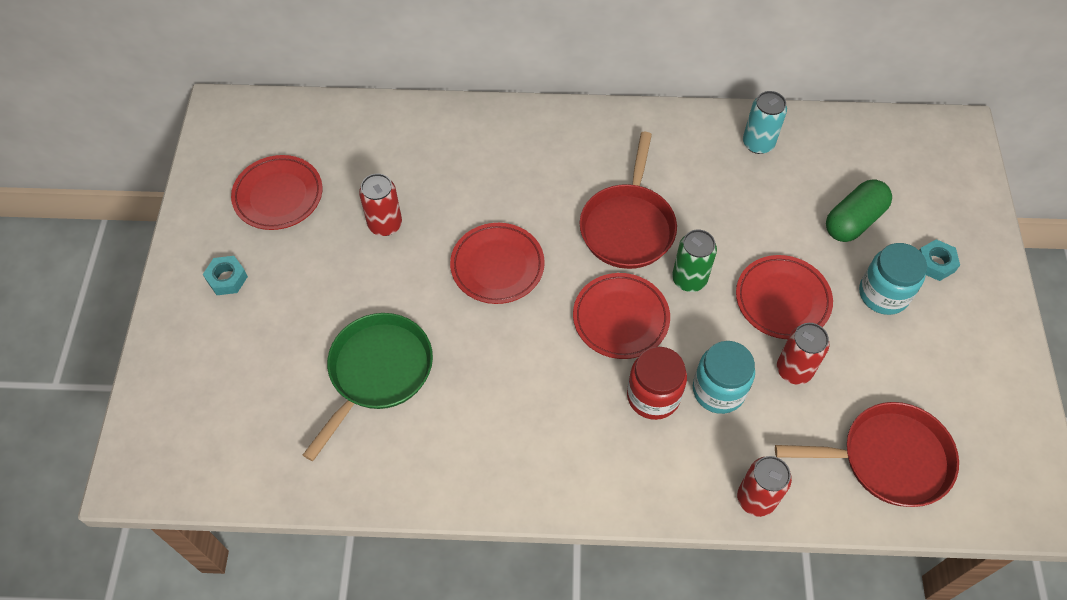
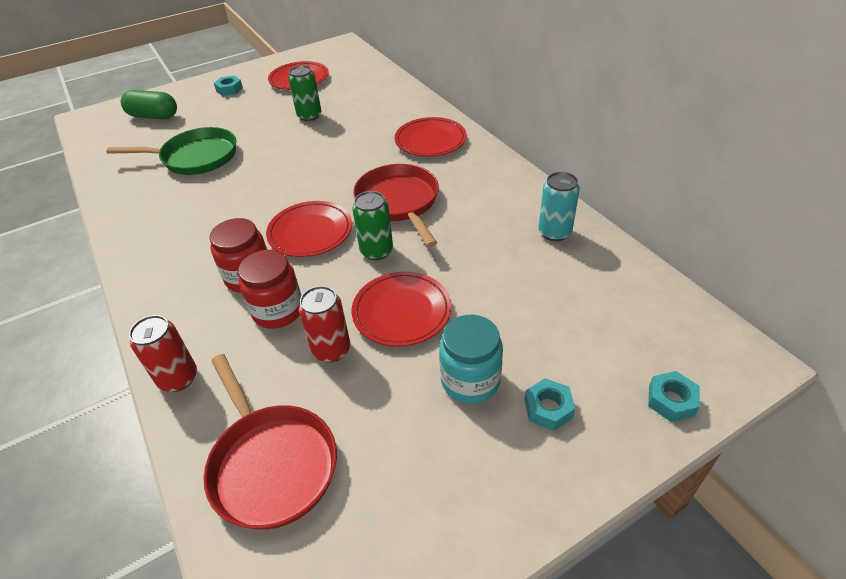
camera: 60 degrees right, 15 degrees down
red can [359,173,402,236] -> green can [288,65,321,121]
red plate [450,223,545,304] -> red plate moved to [395,117,467,157]
red pan [580,132,677,269] -> red pan turned 90 degrees clockwise [353,164,439,247]
turquoise jar [693,341,755,414] -> red jar [238,250,301,329]
green capsule [826,180,892,242] -> green capsule moved to [121,90,177,119]
none -> turquoise nut [648,371,700,422]

